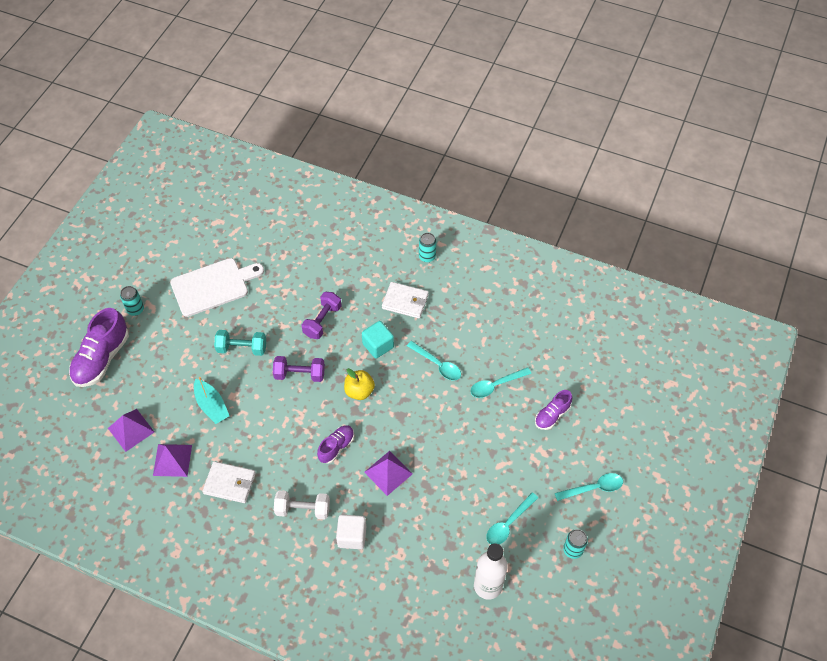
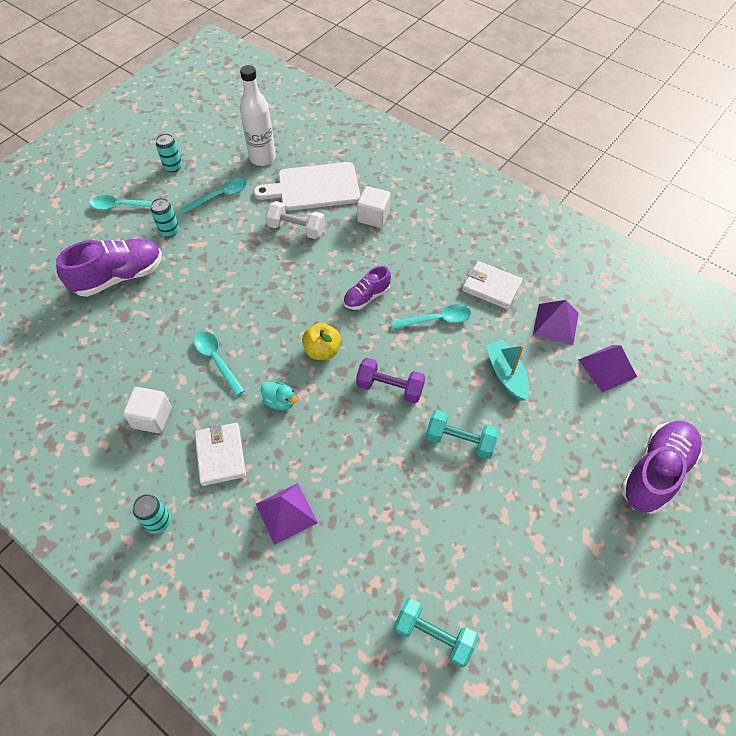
camera: 165 degrees left, 0 degrees up
turquoise can [120,286,144,316] -> turquoise can moved to [150,198,179,237]
white cutting board [170,258,264,317] -> white cutting board moved to [254,162,360,211]
white dumbbell [274,491,330,519] -> white dumbbell moved to [265,201,325,239]
purple dumbbell [302,292,342,339] -> none
turquoise cube [362,321,394,359] -> turquoise duck [261,382,299,410]
purple pyramid [364,451,413,496] -> purple pyramid moved to [256,483,318,545]
white wallet [382,282,429,318] -> white wallet turned 45 degrees clockwise [194,423,246,486]
turquoise spoon [470,367,531,398] -> turquoise spoon moved to [391,304,471,329]
purple shoe [535,390,572,430] -> purple shoe [56,238,162,297], size x1.79
none -> white cube [123,387,172,433]
none -> turquoise dumbbell [394,598,479,668]

